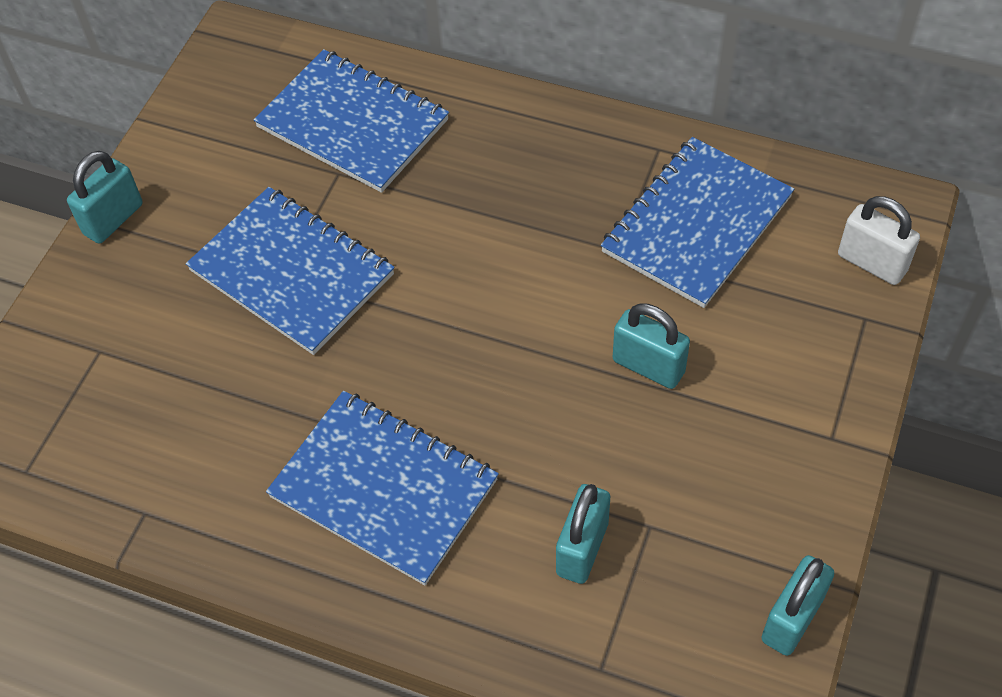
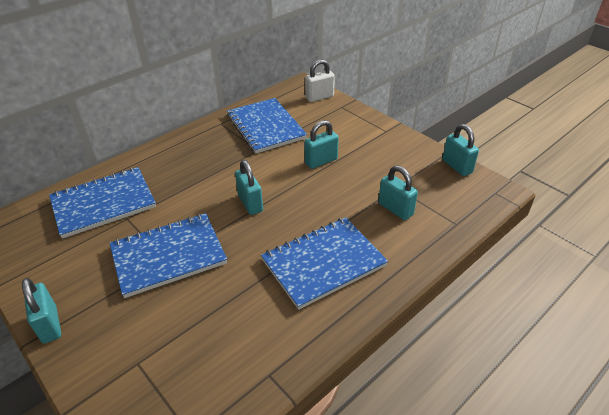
camera: 65 degrees left, 15 degrees down
none -> turquoise padlock [235,160,263,215]

